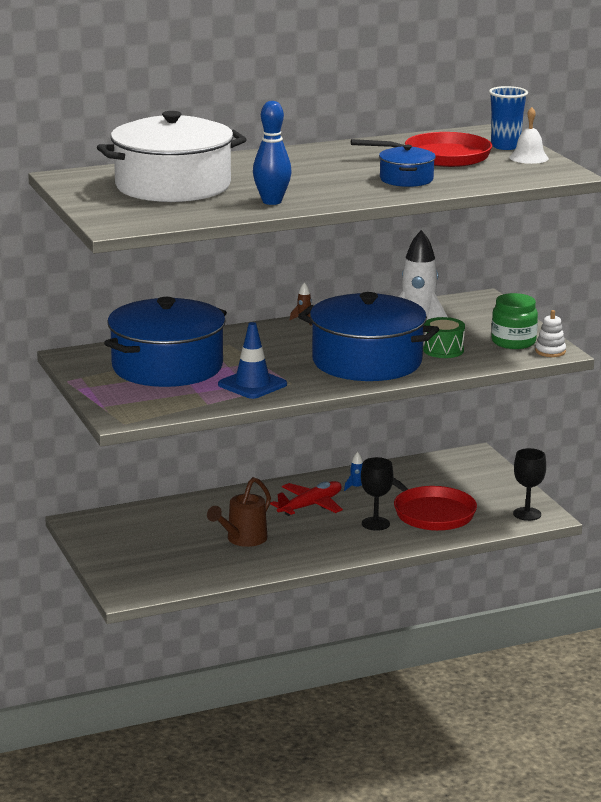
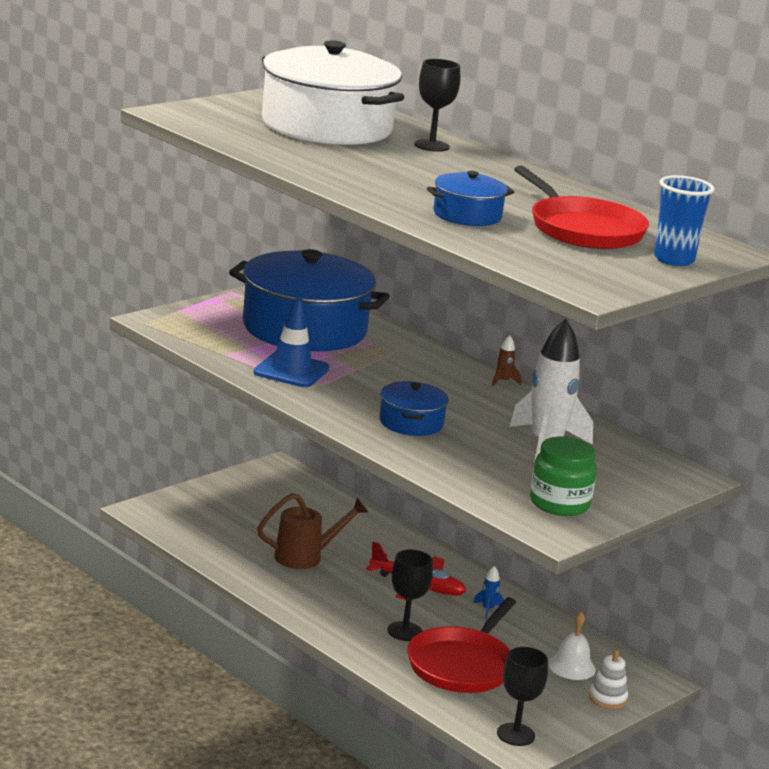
camera: 65 degrees right, 0 degrees up
brown watering can [207,477,271,547] -> brown watering can turned 150 degrees clockwise [257,493,368,569]
blue bowling pin [253,101,292,205] -> none
blue pot [298,292,439,381] -> blue pot [379,381,449,436], size x0.47
green drum [423,317,465,358] -> none
white bell [509,107,549,164] -> white bell moved to [548,612,596,680]
white stacking toy [535,310,566,357] -> white stacking toy moved to [589,650,628,709]
none -> black goblet [414,59,460,152]

